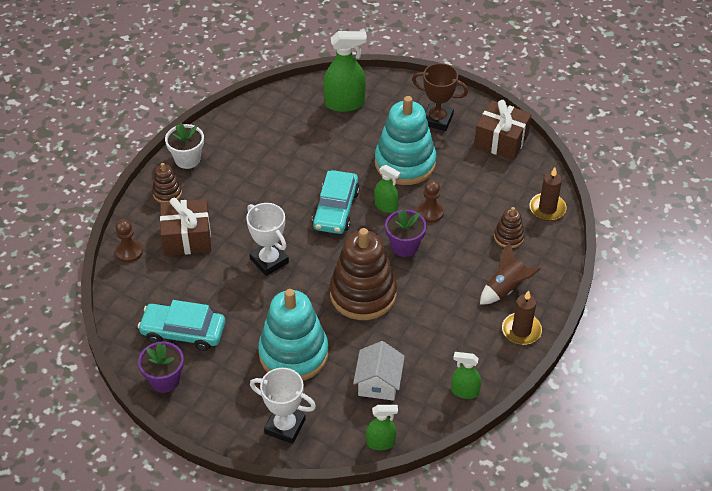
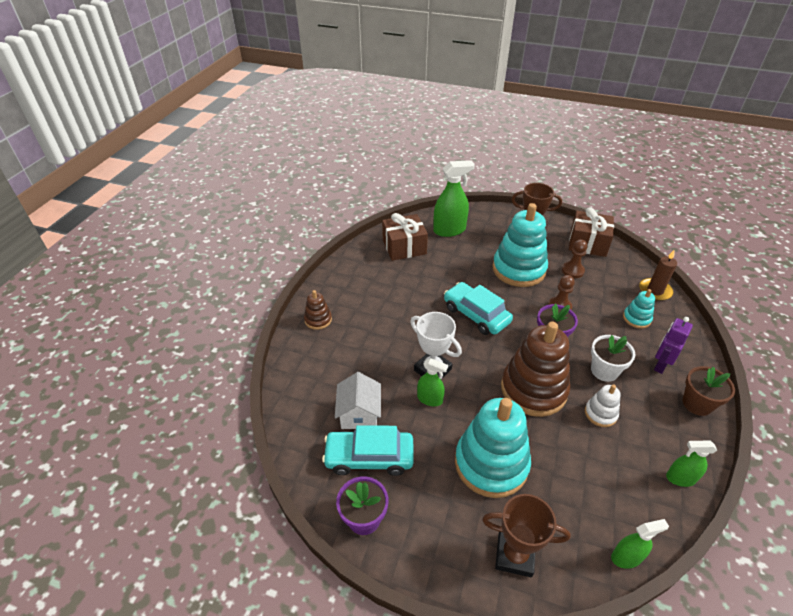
camera: 10 degrees left, 5 degrees down
brown pawn [115,219,143,263] -> brown pawn moved to [562,239,588,278]
brown gift [160,198,211,256] -> brown gift moved to [382,213,428,261]
white flower pot [165,123,204,169] -> white flower pot moved to [591,335,635,382]
white trophy [250,368,316,444] -> brown trophy [482,494,571,577]
turquoise car [312,170,360,234] -> turquoise car turned 135 degrees clockwise [444,282,513,335]
white house [353,341,405,401] -> white house moved to [335,372,381,429]
green spray bottle [374,165,401,213] -> green spray bottle moved to [417,358,448,406]
brown rocket [480,242,541,305] -> purple robot [654,317,693,374]
brown stacking toy [494,207,525,248] -> turquoise stacking toy [623,289,655,329]
brown candle [502,290,542,345] -> brown flower pot [683,366,735,416]
none -> white stacking toy [585,384,621,427]

